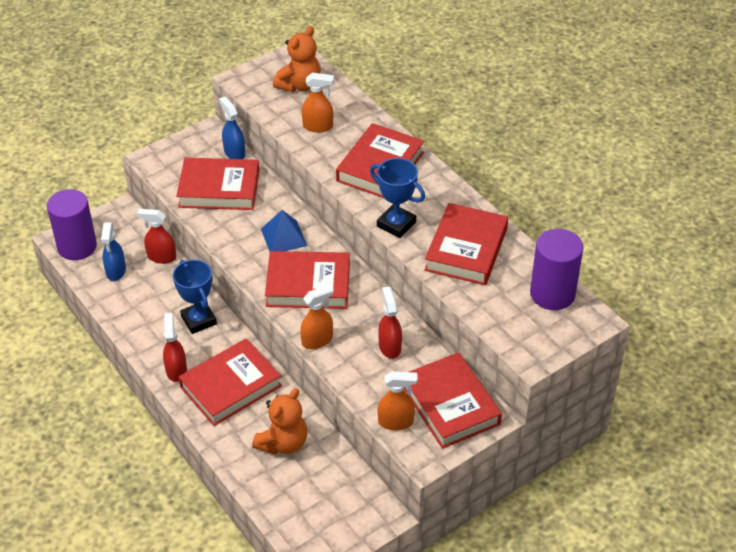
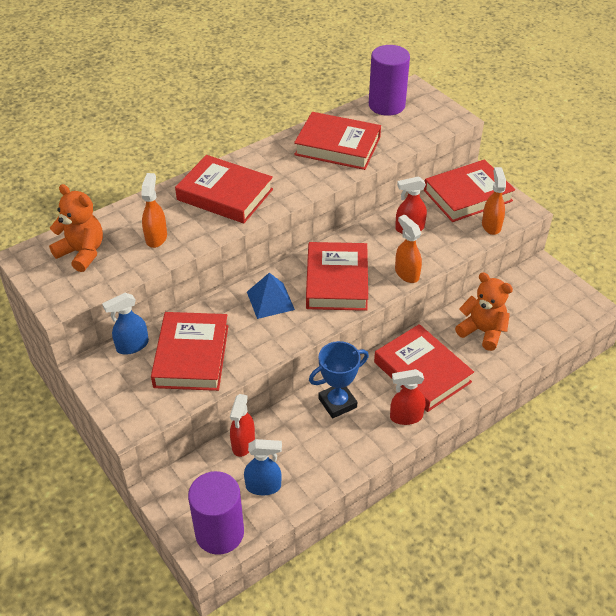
camera: 90 degrees left, 0 degrees up
blue trophy [370,158,425,238] -> none

